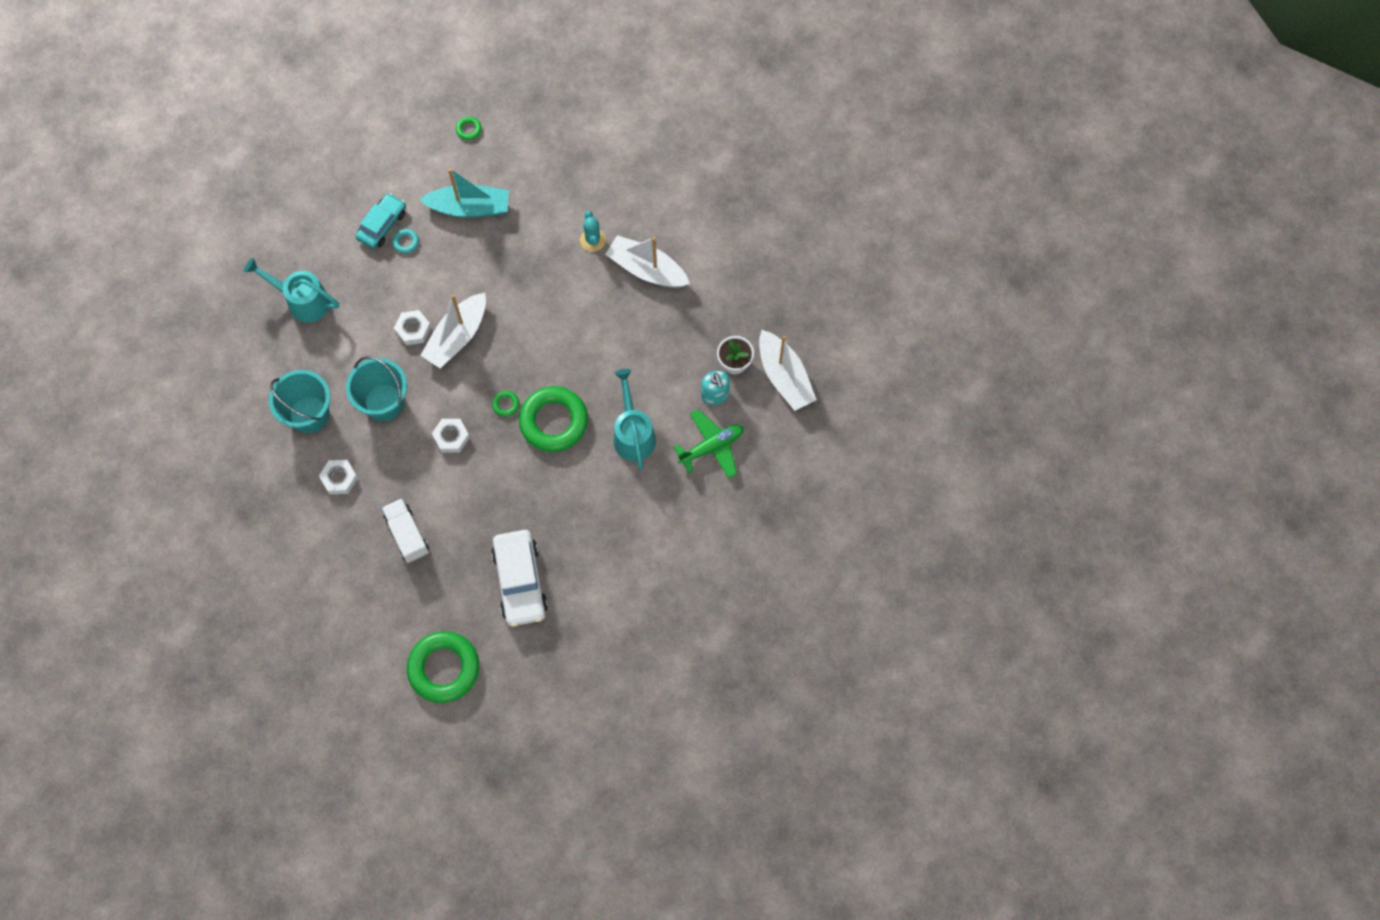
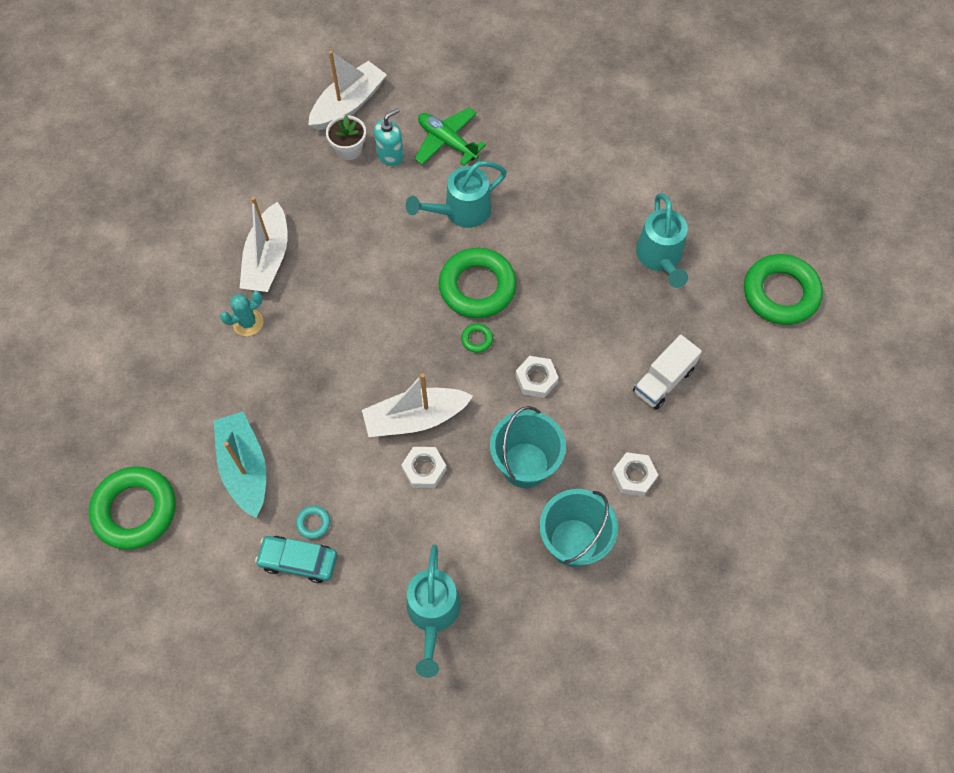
camera: 110 degrees left, 5 degrees down
white boat [420,293,486,368] -> white boat turned 150 degrees clockwise [362,373,473,437]
green ring [456,116,482,140] -> green ring [89,466,176,549], size x2.49
white car [491,530,548,627] -> turquoise watering can [636,193,688,288]

